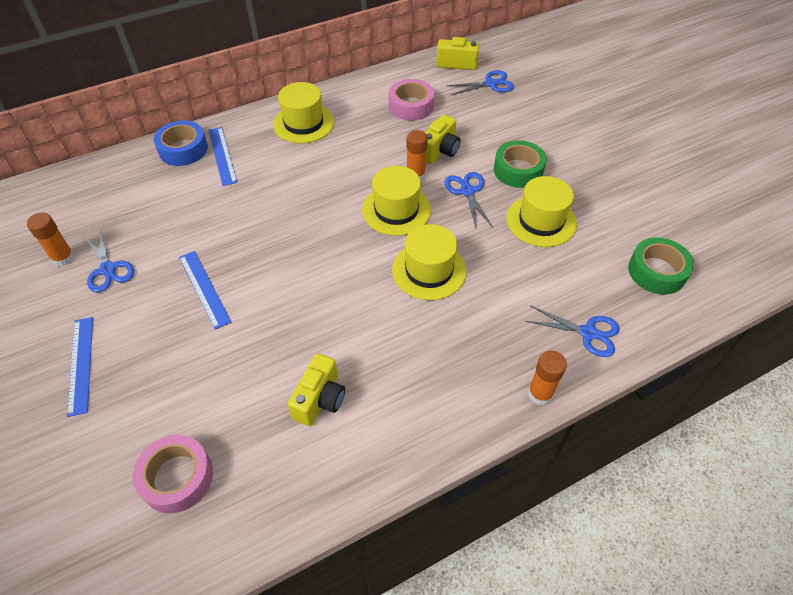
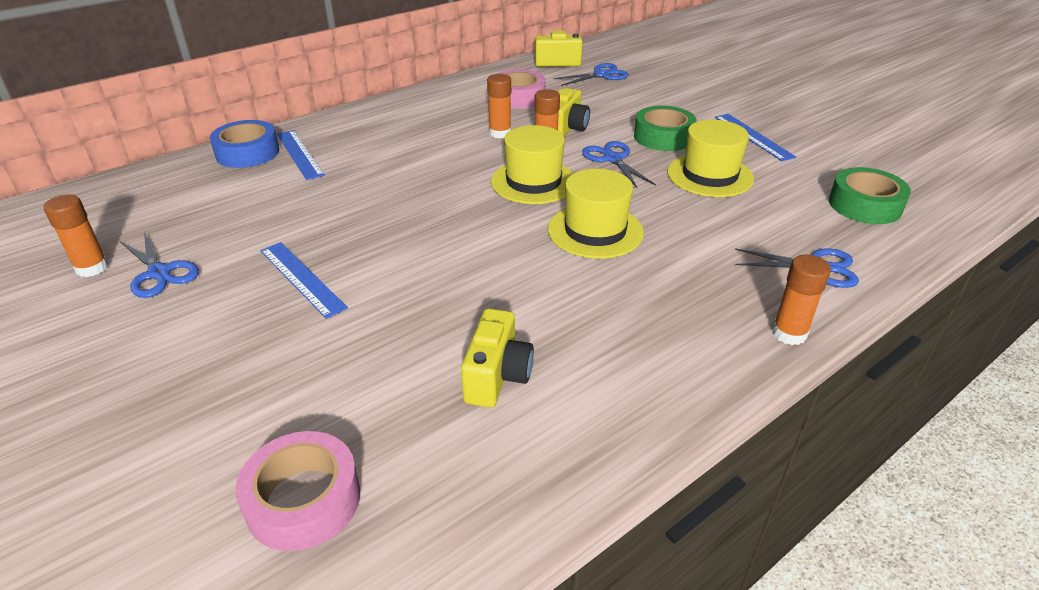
camera: 10 degrees left, 15 degrees down
blue ruler [67,317,93,417] -> blue ruler moved to [715,114,796,161]
yellow hat [273,82,334,143] -> none
none -> orange glue stick [487,74,511,138]

